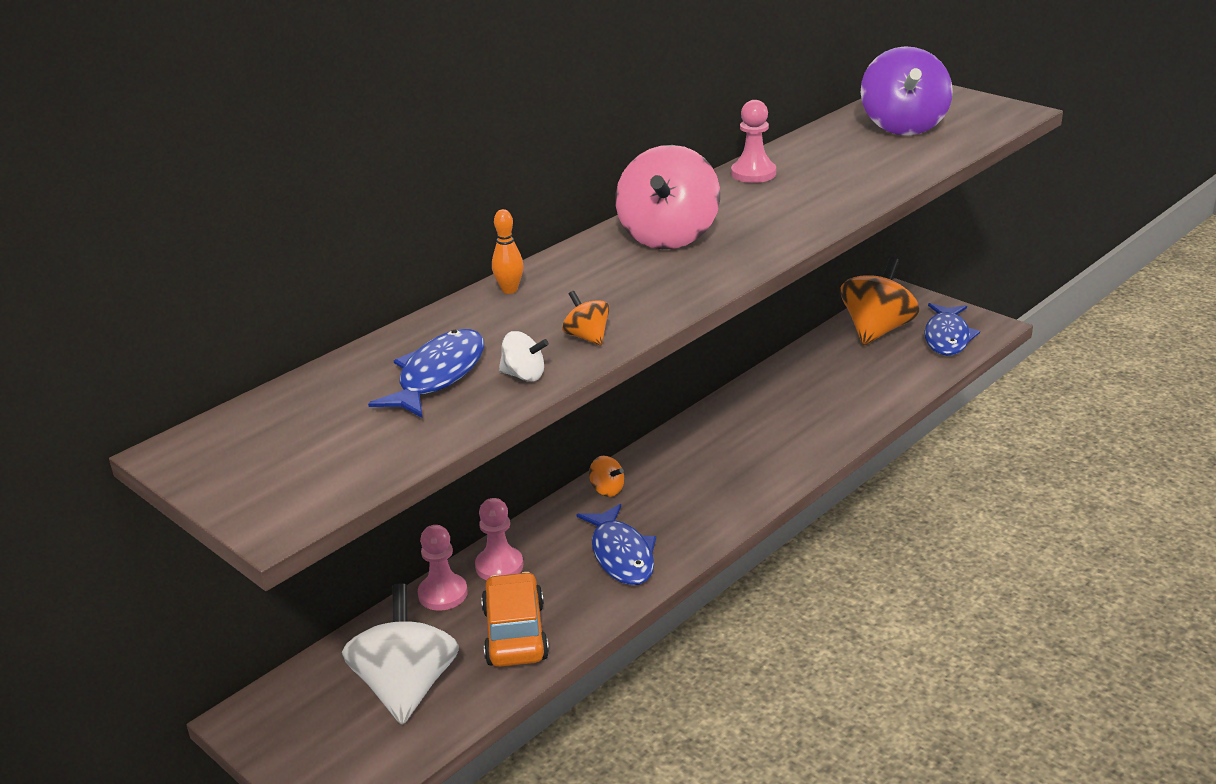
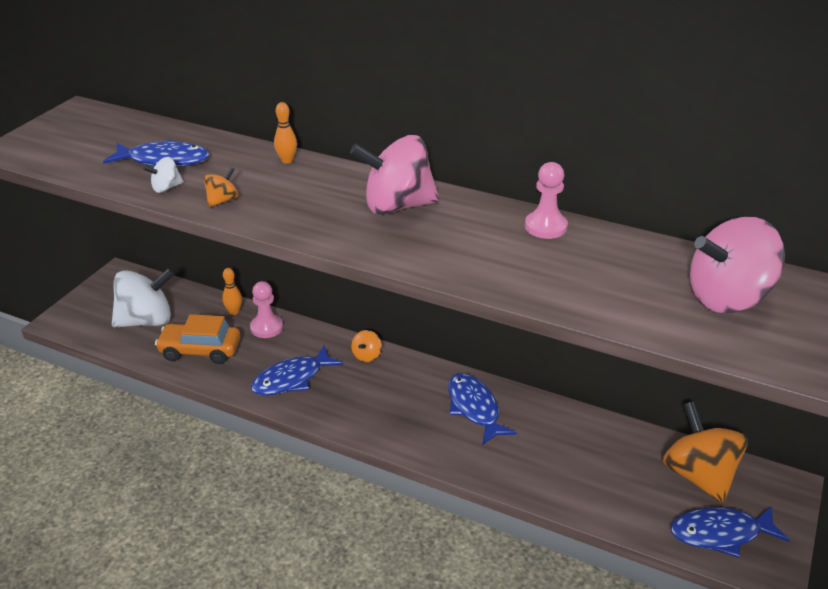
camera: 70 degrees right, 5 degrees up
pink pawn [418,525,468,611] -> orange bowling pin [222,268,242,315]
orange car [481,572,549,667] -> orange car turned 150 degrees counterclockwise [155,314,241,364]
white spinning top [499,331,549,382] -> white spinning top turned 60 degrees clockwise [143,157,184,193]
orange spinning top [841,257,919,345] -> orange spinning top turned 120 degrees counterclockwise [663,402,748,504]
purple spinning top [861,46,953,135] -> pink spinning top [690,217,785,313]
none -> blue fish [448,373,517,445]

